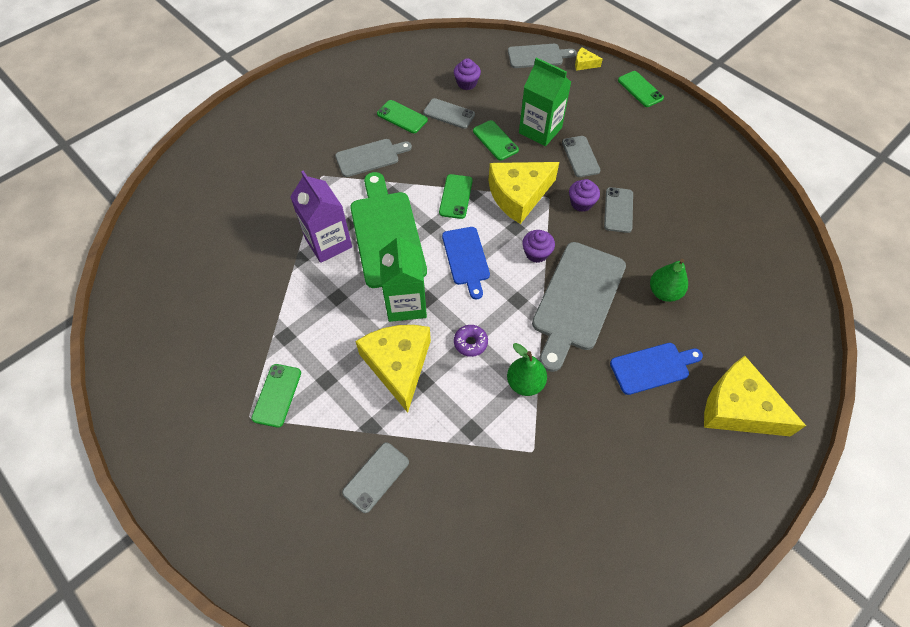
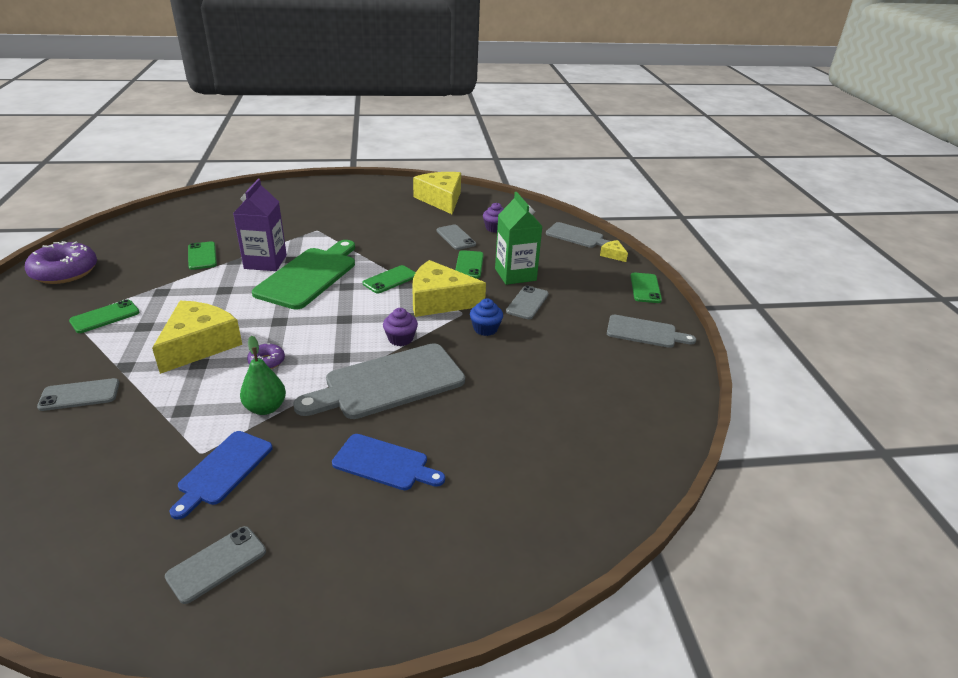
camera: 35 degrees right, 25 degrees down
grey cutting board [335,139,412,177] -> grey cutting board moved to [607,315,696,348]
green phone [377,100,428,133] -> green phone moved to [188,241,217,270]
green carton [379,232,427,322] -> none
blue cutting board [442,227,490,299] -> blue cutting board moved to [169,431,273,519]
purple cupcake [569,179,600,212] -> blue cupcake [470,298,503,336]
grey phone [604,187,633,233] -> grey phone moved to [165,526,266,604]
green pear [650,259,688,302] -> none
yellow cheese [704,356,806,436] -> yellow cheese moved to [413,172,461,214]
none -> purple donut [25,241,97,284]

